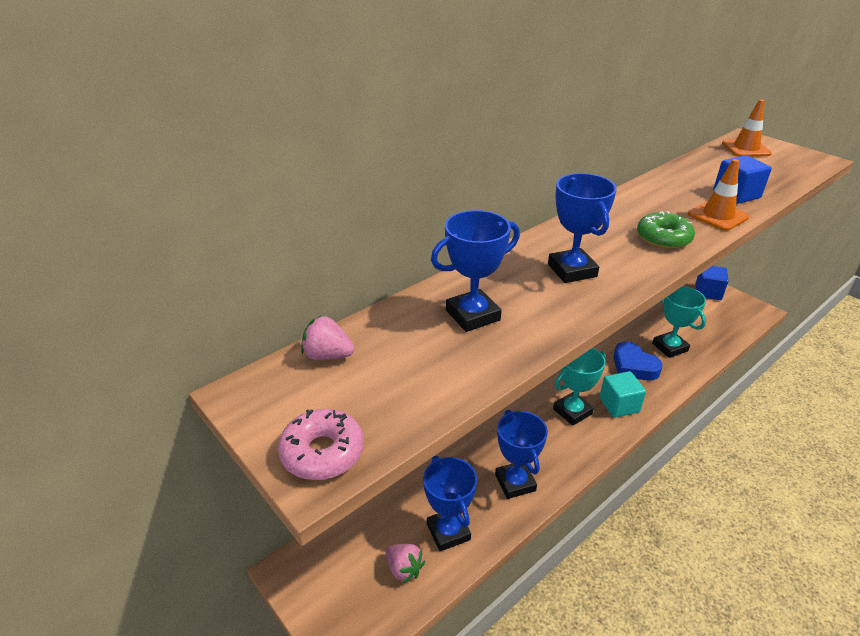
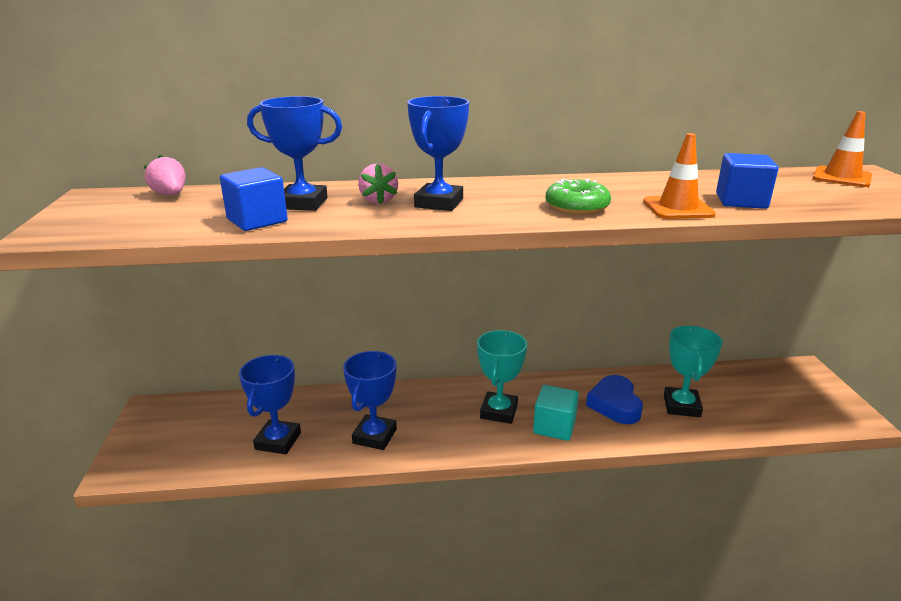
camera: 35 degrees right, 10 degrees down
pink donut [278,409,364,480] -> none
pink strawberry [386,544,425,583] -> pink strawberry moved to [358,163,398,204]
turquoise trophy [553,348,606,426] -> turquoise trophy turned 75 degrees counterclockwise [477,330,527,424]
blue cube [695,266,729,300] -> blue cube moved to [220,167,288,231]

